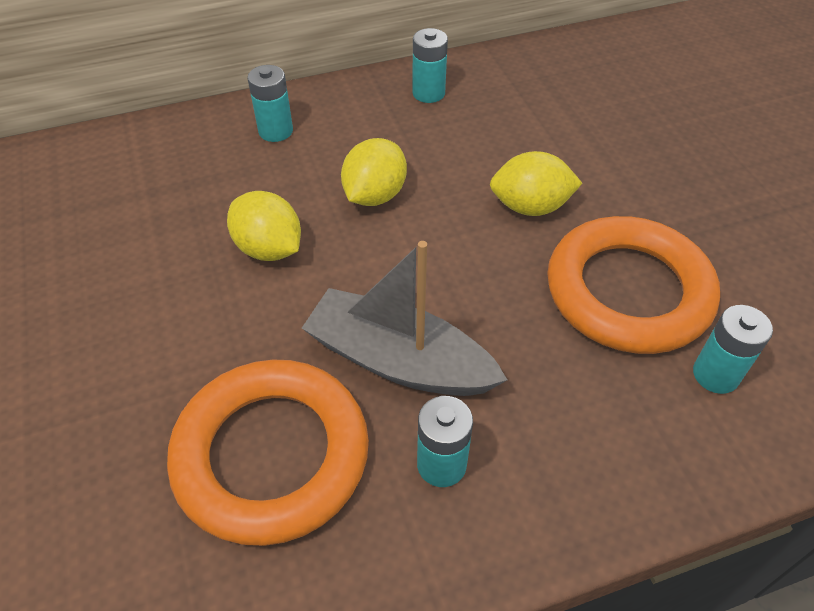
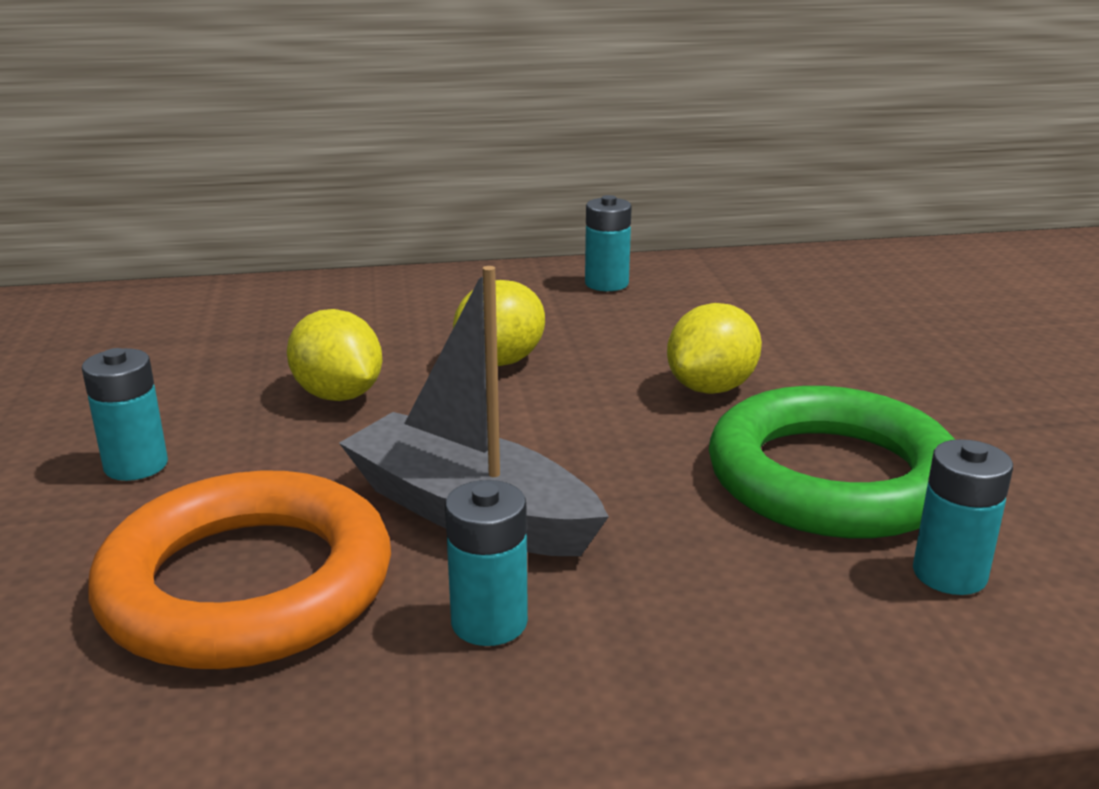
camera: 10 degrees right, 25 degrees down
turquoise battery [247,65,293,142] -> turquoise battery moved to [82,348,168,481]
yellow lemon [490,151,582,216] -> yellow lemon turned 60 degrees counterclockwise [667,303,762,394]
orange ring [547,216,720,354] -> green ring [709,386,955,538]

